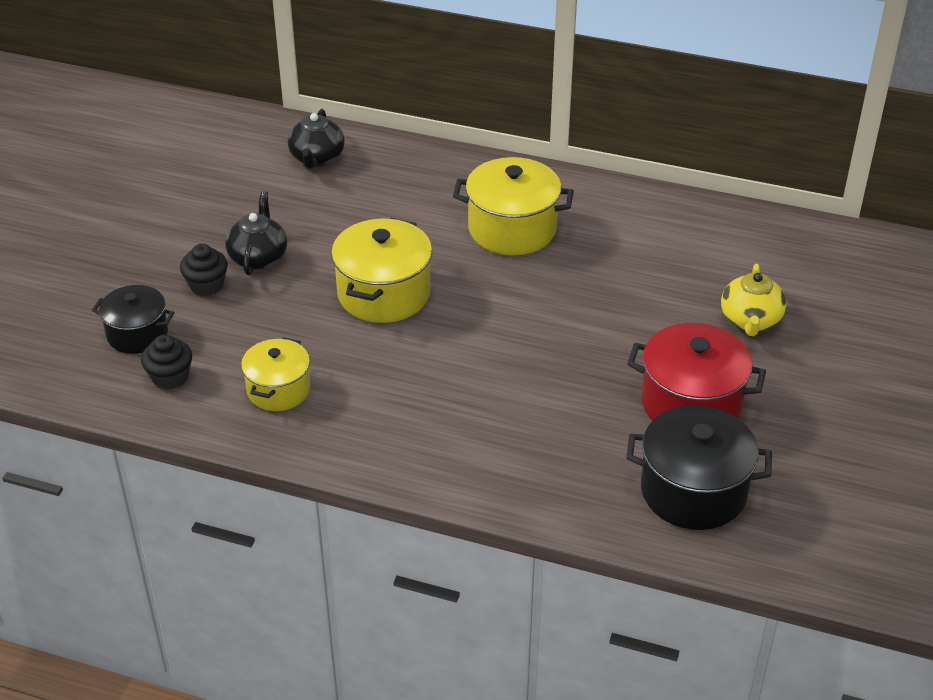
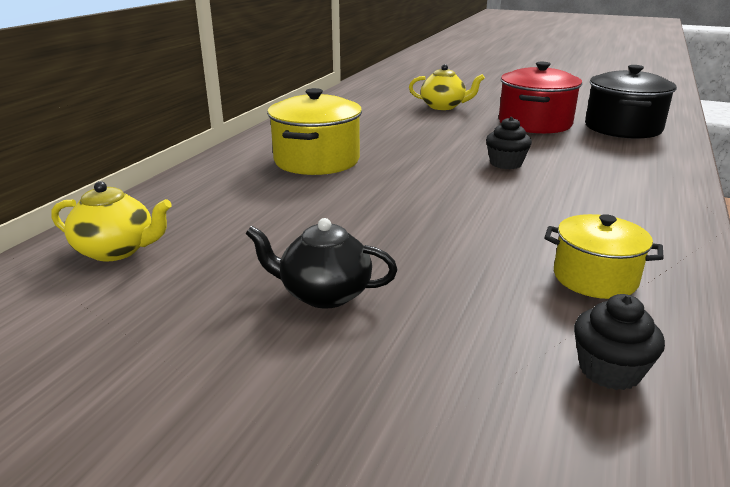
camera: 85 degrees left, 15 degrees down
black pot [92,285,175,354] -> none
black cupcake [180,244,228,296] -> black cupcake moved to [486,117,532,169]
black teapot [288,109,345,169] -> yellow teapot [51,181,172,262]
yellow pot [331,218,432,323] -> none

